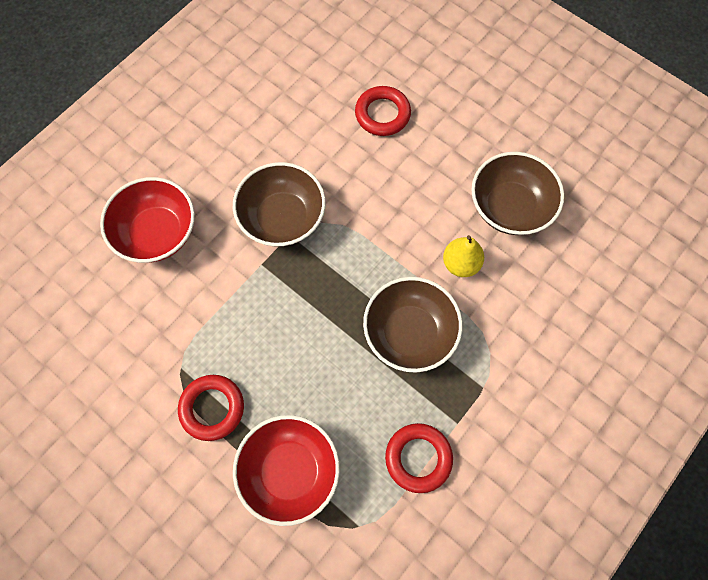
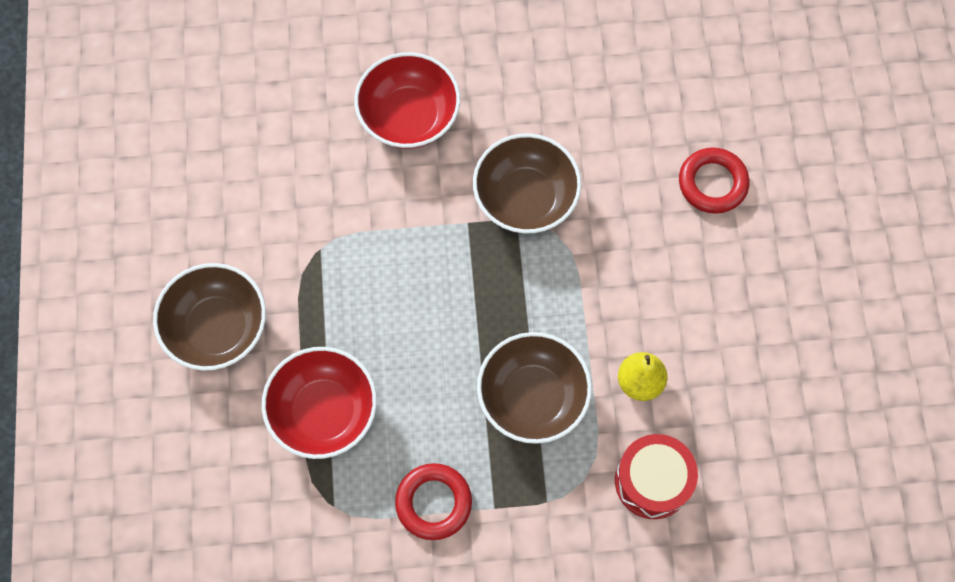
camera: 45 degrees right, 0 degrees up
red ring [178,375,244,441] -> none
brown bowl [472,152,564,235] -> brown bowl moved to [153,263,266,371]
none -> red drum [615,434,698,519]

